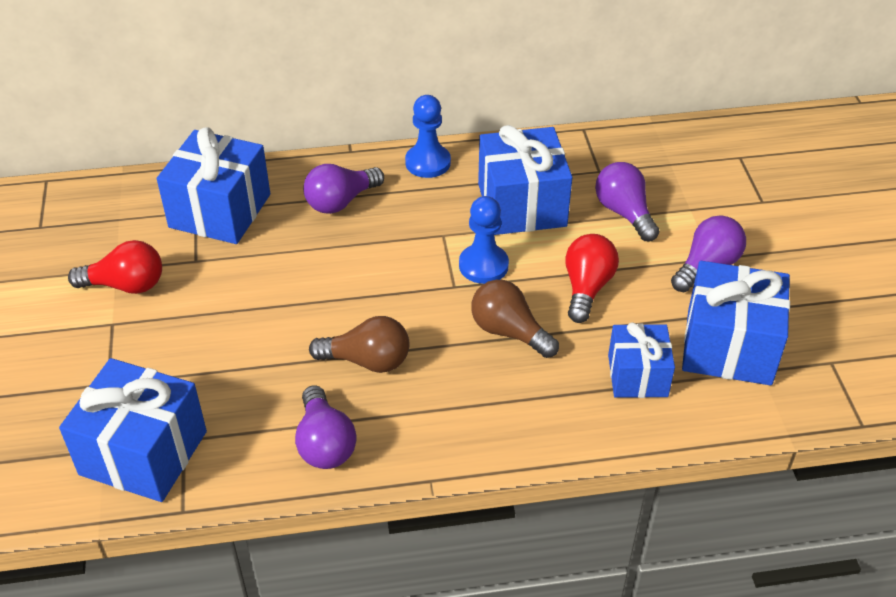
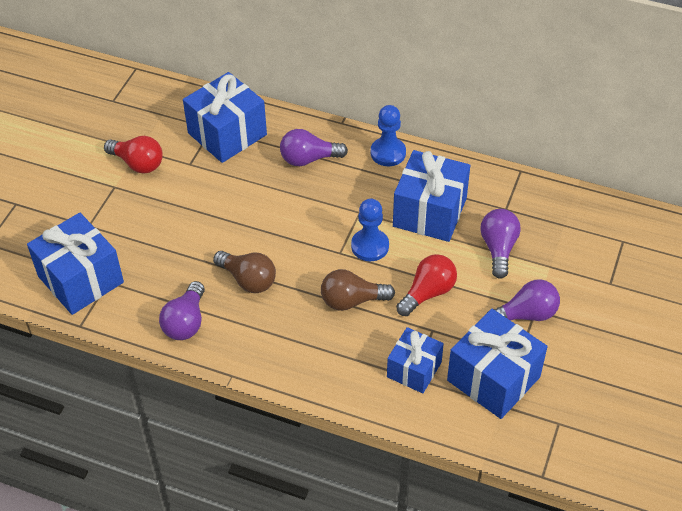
camera: 30 degrees right, 5 degrees up
brown light bulb [471,280,559,358] -> brown light bulb turned 75 degrees counterclockwise [321,269,395,311]

